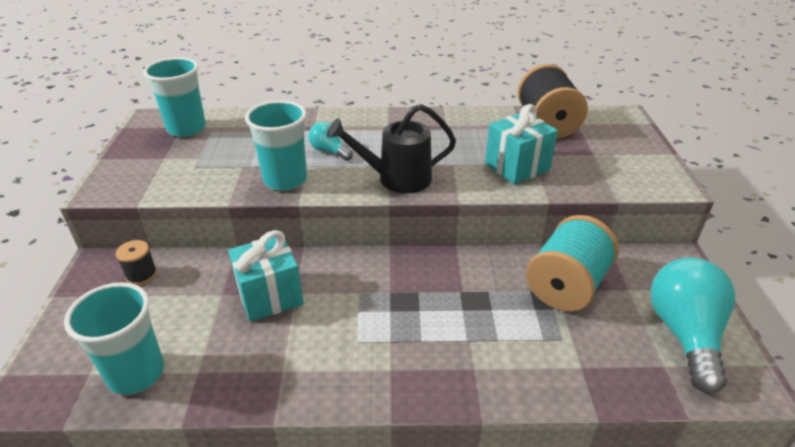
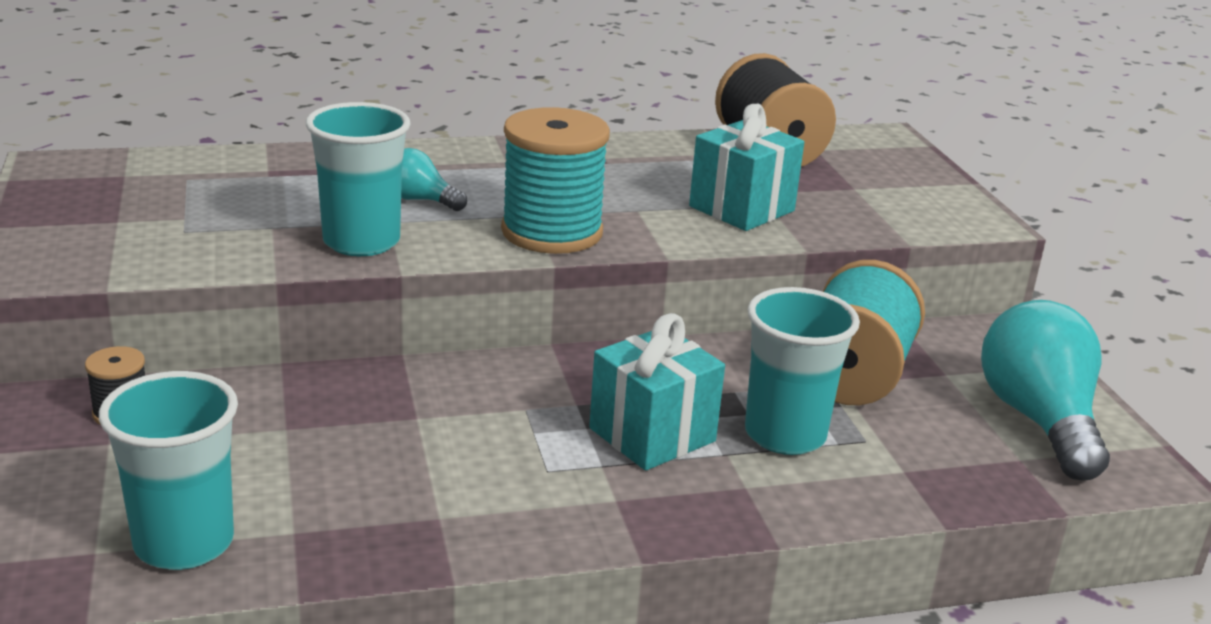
camera: 15 degrees left, 10 degrees down
turquoise cup [143,57,206,137] -> turquoise cup moved to [745,287,860,455]
turquoise gift [228,230,304,322] -> turquoise gift moved to [589,313,725,471]
black watering can [327,104,456,193] -> turquoise spool [501,107,610,254]

